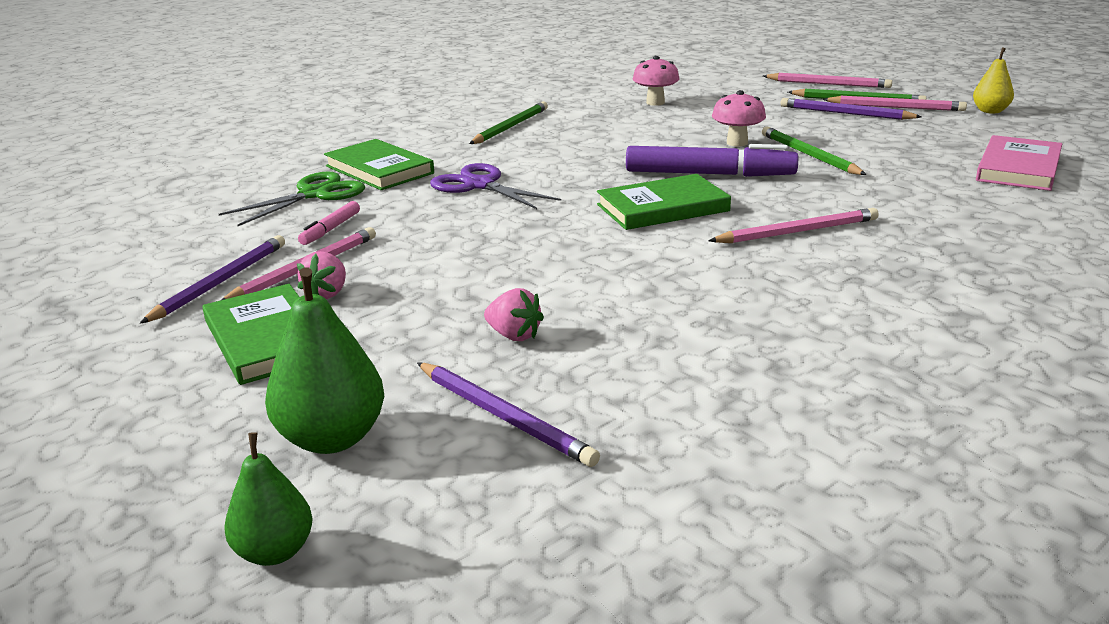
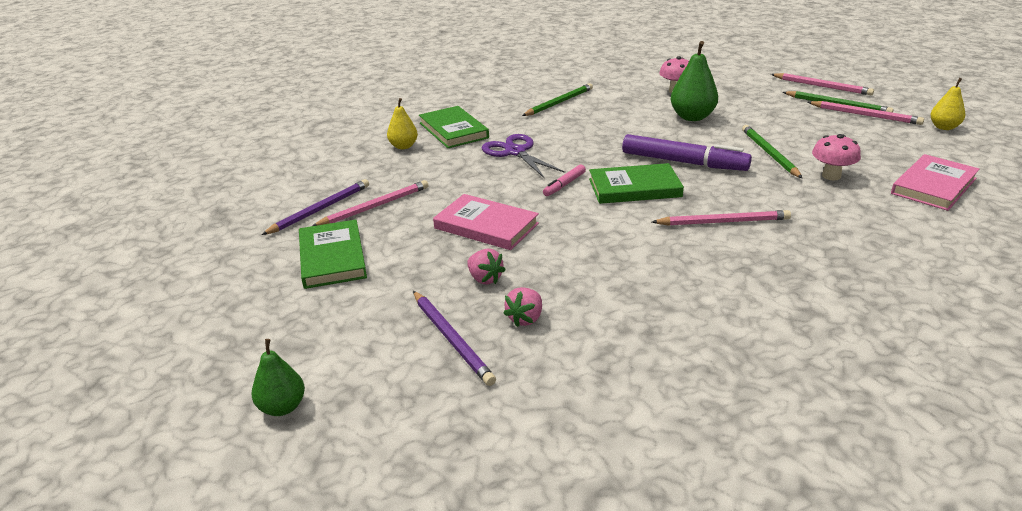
camera: 15 degrees right, 5 degrees up
green scissors [219,171,365,226] -> yellow pear [387,98,418,149]
green pear [265,267,384,454] -> green pear moved to [671,41,718,121]
pink strawberry [297,251,346,299] -> pink strawberry moved to [503,287,542,327]
pink marker [298,201,360,245] -> pink marker moved to [543,165,586,196]
pink mushroom [712,90,766,147] -> pink mushroom moved to [812,134,861,181]
purple pencil [780,98,922,120] -> none
none -> pink book [433,194,539,250]

